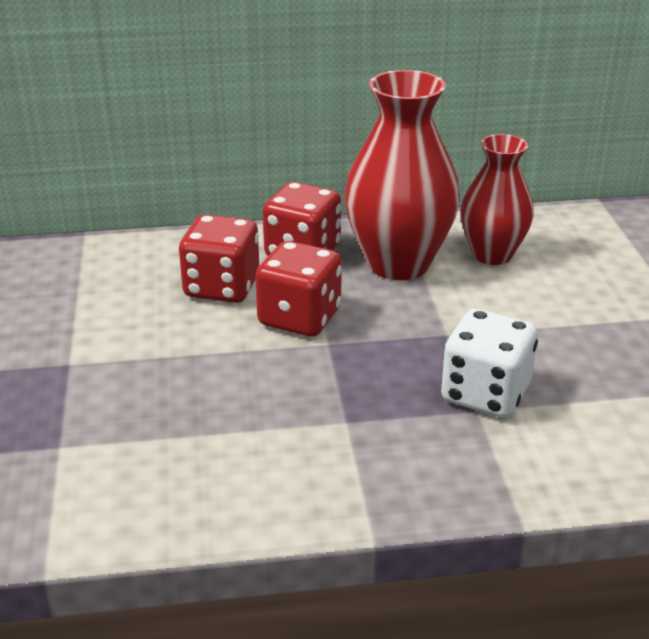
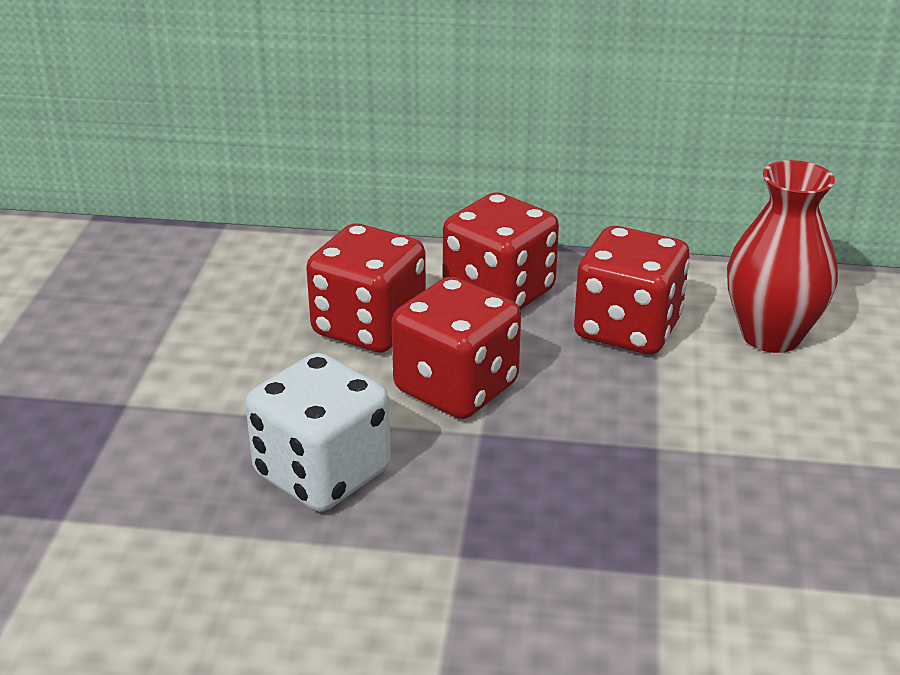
camera: 15 degrees right, 0 degrees up
red vase [344,70,460,280] -> red dice [574,226,690,354]
white dice [441,309,538,418] -> white dice moved to [245,353,391,512]

